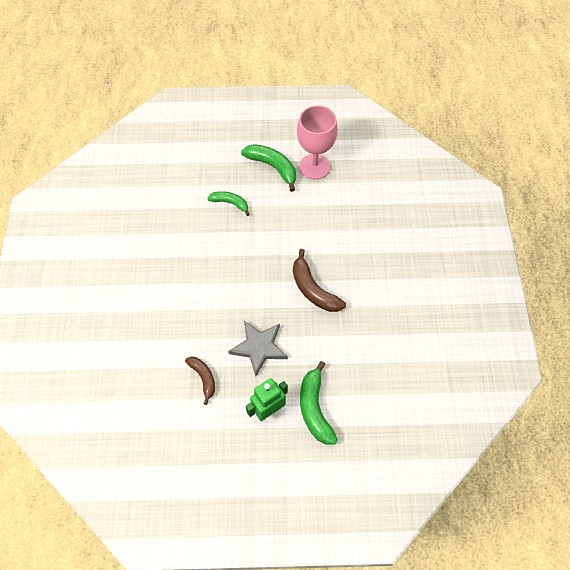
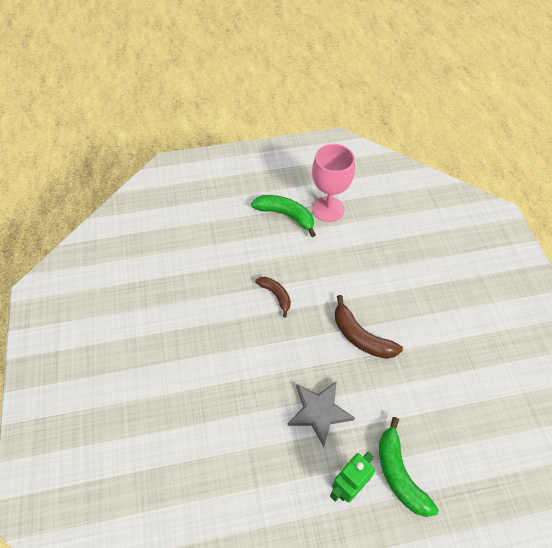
camera: 10 degrees left, 5 degrees down
brown banana [185,357,215,405] -> brown banana moved to [255,277,291,317]
green banana [207,191,250,216] -> none

